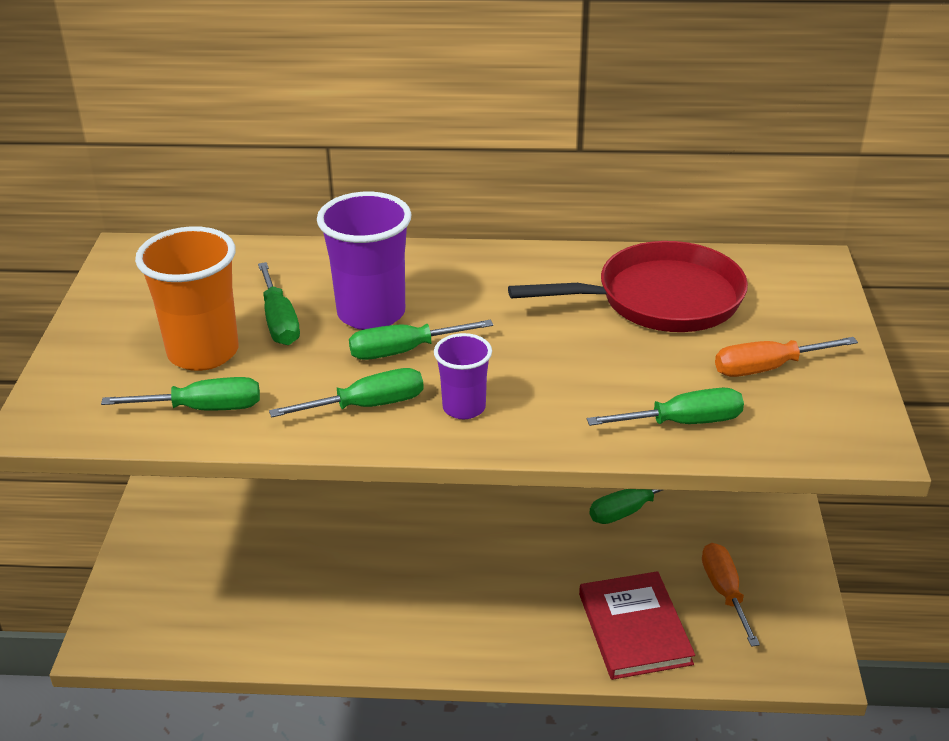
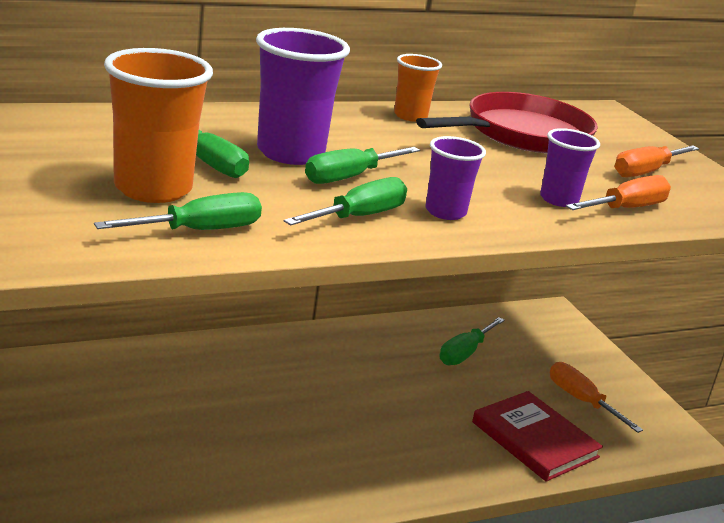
camera: 30 degrees left, 10 degrees down
green screwdriver [587,388,744,426] -> orange screwdriver [566,175,671,210]
none -> orange cup [394,54,442,122]
none -> purple cup [540,128,600,207]

